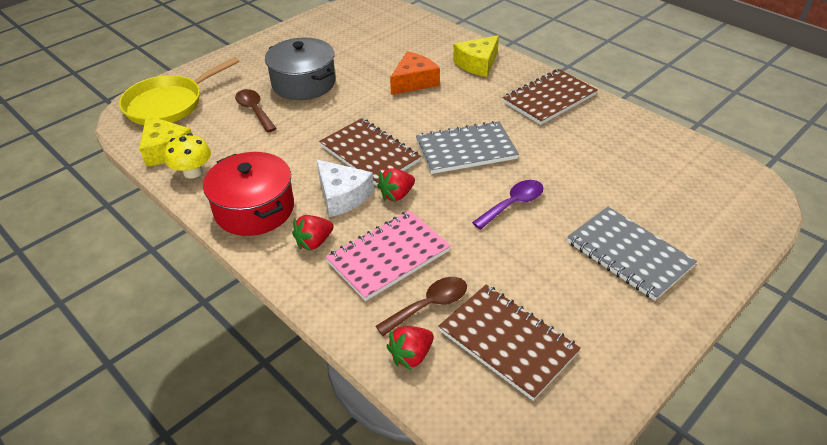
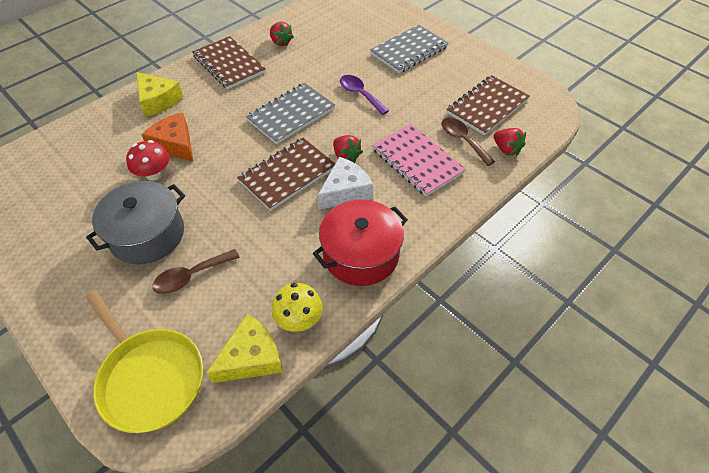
camera: 90 degrees left, 10 degrees up
red strawberry [292,215,334,251] -> red strawberry moved to [270,22,294,47]
grey notebook [416,121,519,174] -> grey notebook turned 60 degrees clockwise [246,83,335,144]
none -> red mushroom [126,140,170,181]

